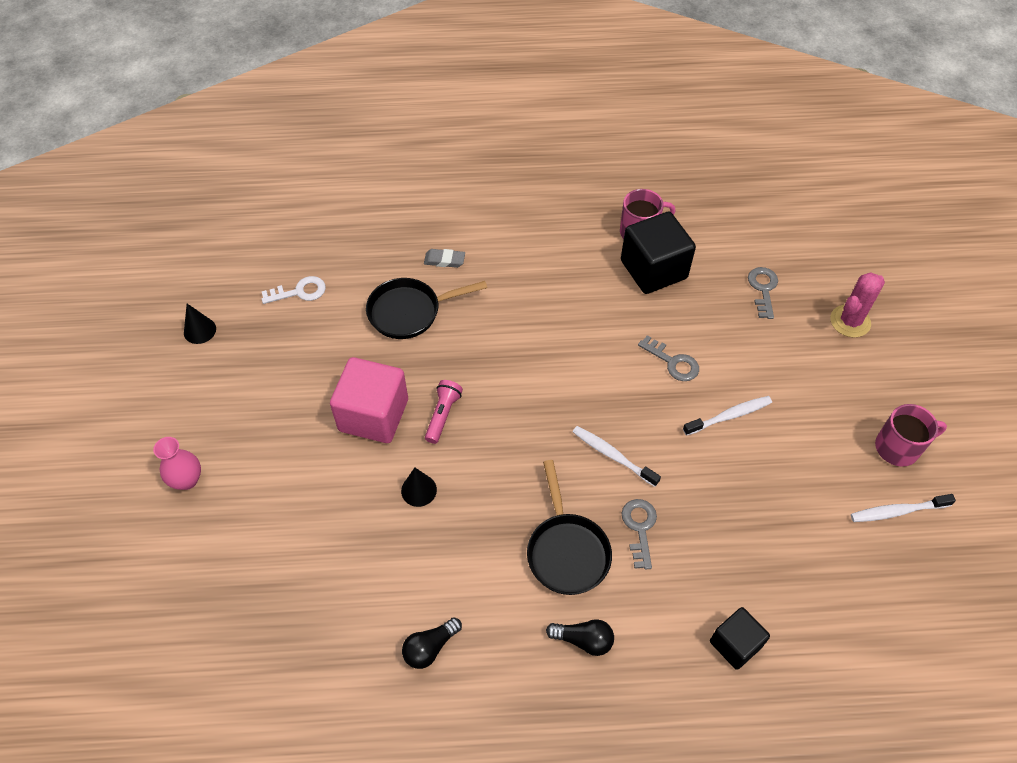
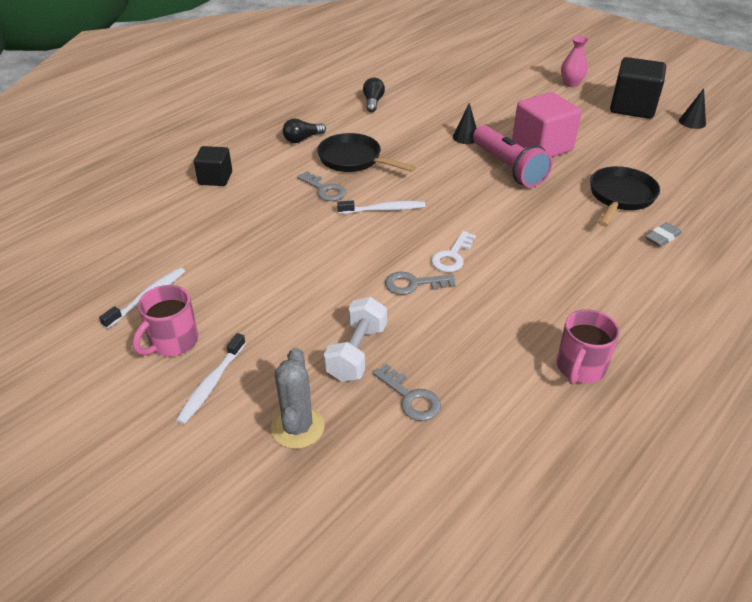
camera: 135 degrees right, 15 degrees down
white key [262,276,326,304] -> white key moved to [431,231,476,272]
pink flashlight [425,380,463,444] -> pink flashlight [473,125,553,188], size x1.82
black cube [621,212,696,294] -> black cube moved to [610,57,666,119]
white toothbrush [683,396,772,436] -> white toothbrush moved to [176,333,246,424]
pink cactus [830,272,885,337] -> grey cactus [271,348,325,449]
none -> white dumbbell [324,297,387,382]

